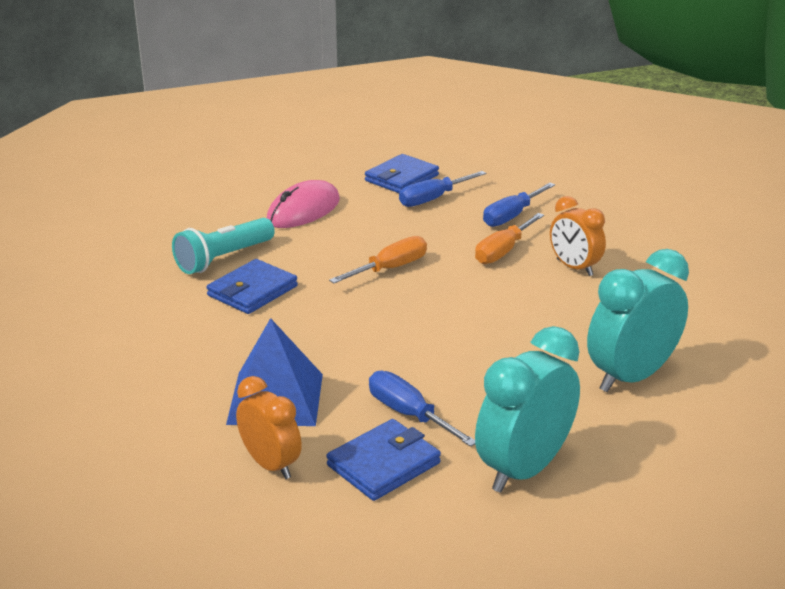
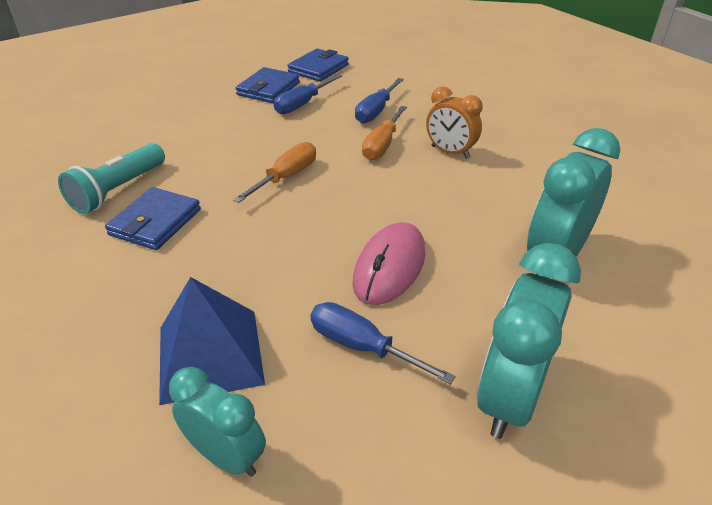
camera: 15 degrees left, 10 degrees up
orange clock [236,376,302,479] -> turquoise clock [169,367,266,477]
pink mouse [267,180,340,228] -> pink mouse moved to [353,222,425,305]
blue wallet [326,419,441,501] -> blue wallet moved to [287,49,349,82]

